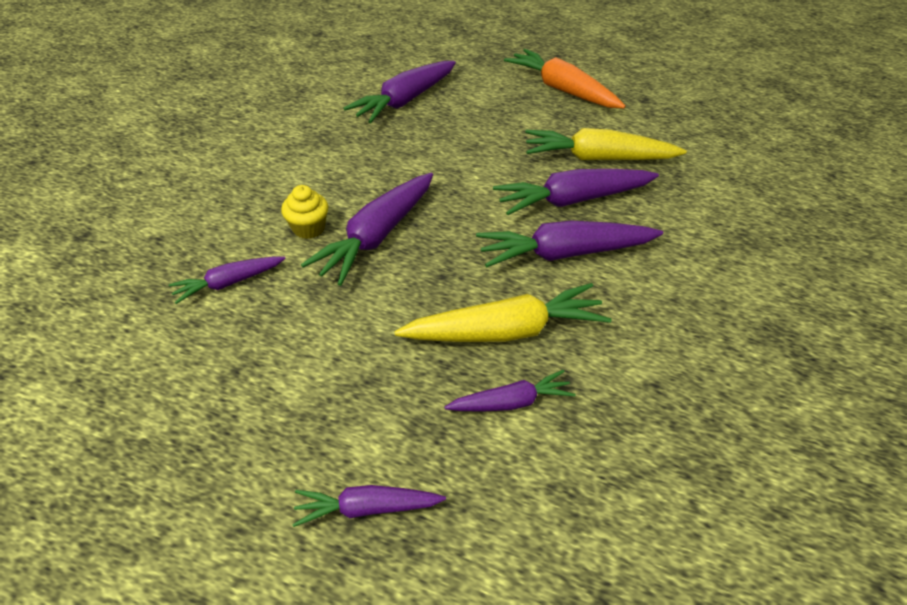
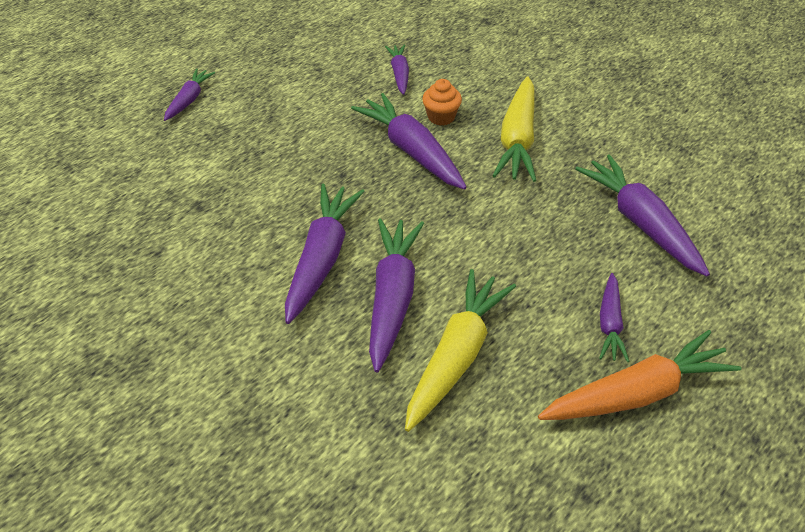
camera: 115 degrees right, 0 degrees up
yellow cupcake [281,185,328,239] -> orange cupcake [422,79,462,126]
yellow carrot [394,283,612,342] -> yellow carrot moved to [492,76,537,182]
purple carrot [444,370,575,412] -> purple carrot moved to [599,273,629,362]

